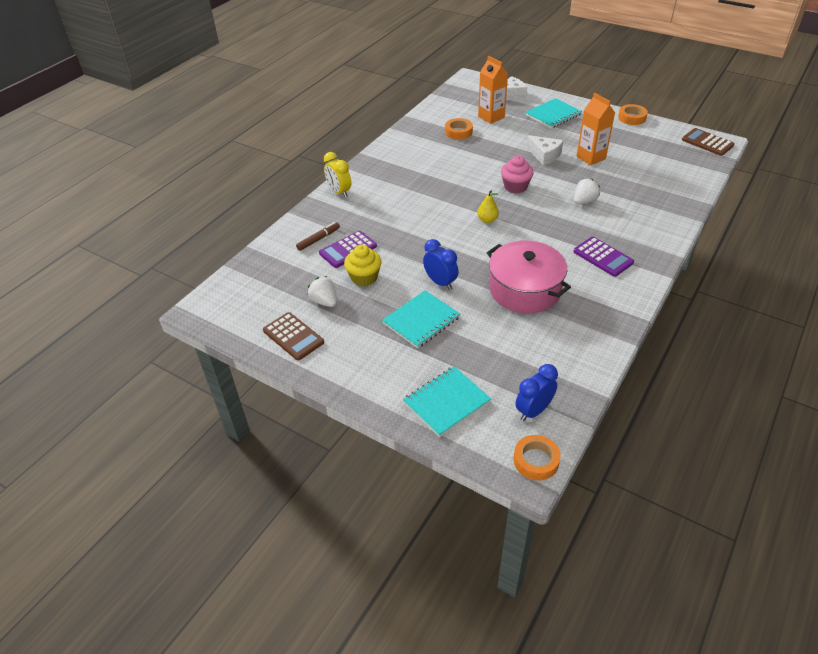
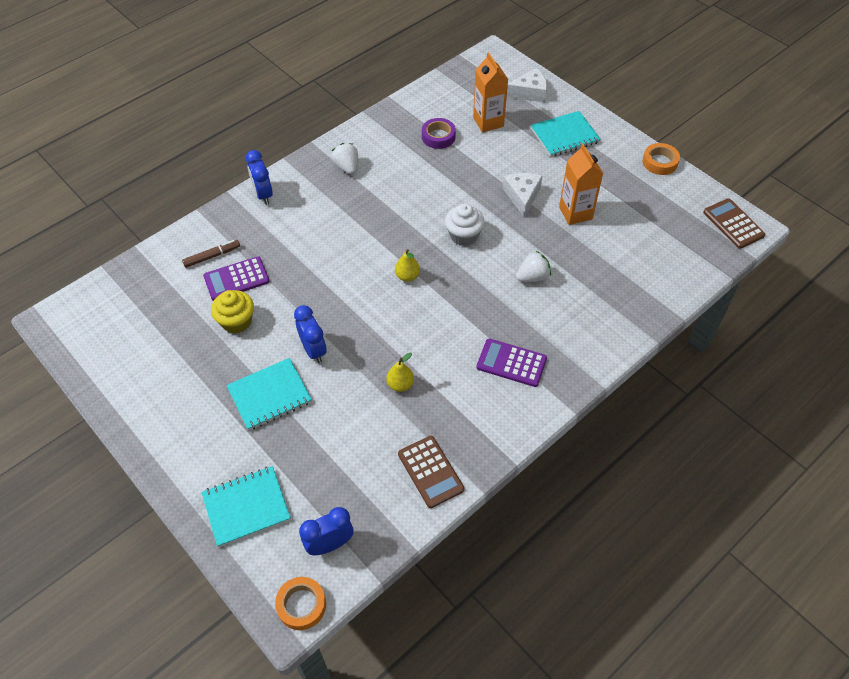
camera: 15 degrees right, 10 degrees up
brown calculator [263,312,324,360] -> brown calculator moved to [398,436,464,508]
white strawberry [308,276,337,307] -> white strawberry moved to [331,143,358,174]
yellow clock [324,152,351,198] -> blue clock [246,150,273,205]
orange tape [445,118,473,140] -> purple tape [422,118,456,149]
pink pot [487,240,571,314] -> yellow pear [386,353,414,392]
pink cupcake [501,156,534,193] -> white cupcake [445,204,484,246]
white cheese [526,135,563,165] -> white cheese turned 150 degrees counterclockwise [503,173,542,217]
purple calculator [573,237,634,277] -> purple calculator turned 135 degrees clockwise [476,339,547,387]

